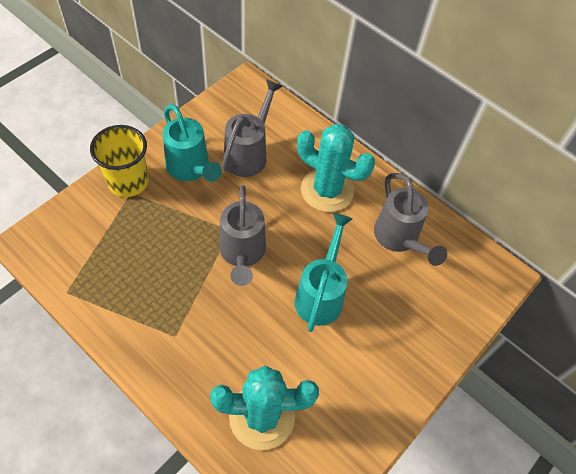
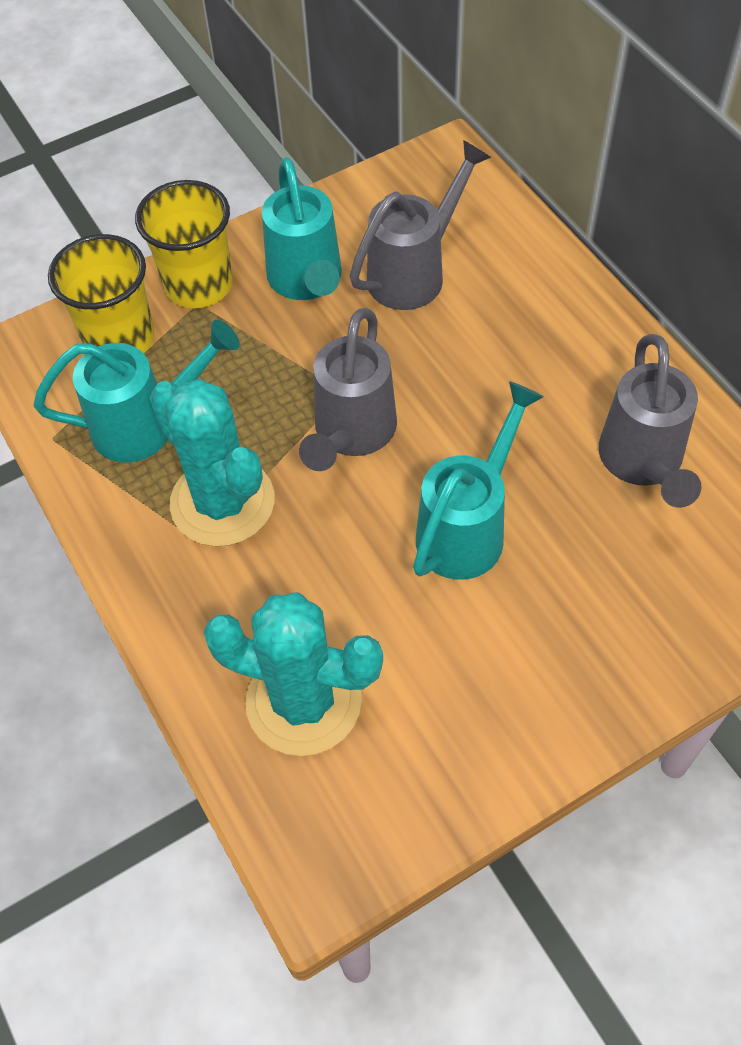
camera: 25 degrees right, 0 degrees up
turquoise cactus [297,124,375,212] -> turquoise cactus moved to [150,379,275,547]
none -> turquoise watering can [34,320,240,463]
none -> yellow cup [48,234,154,353]

